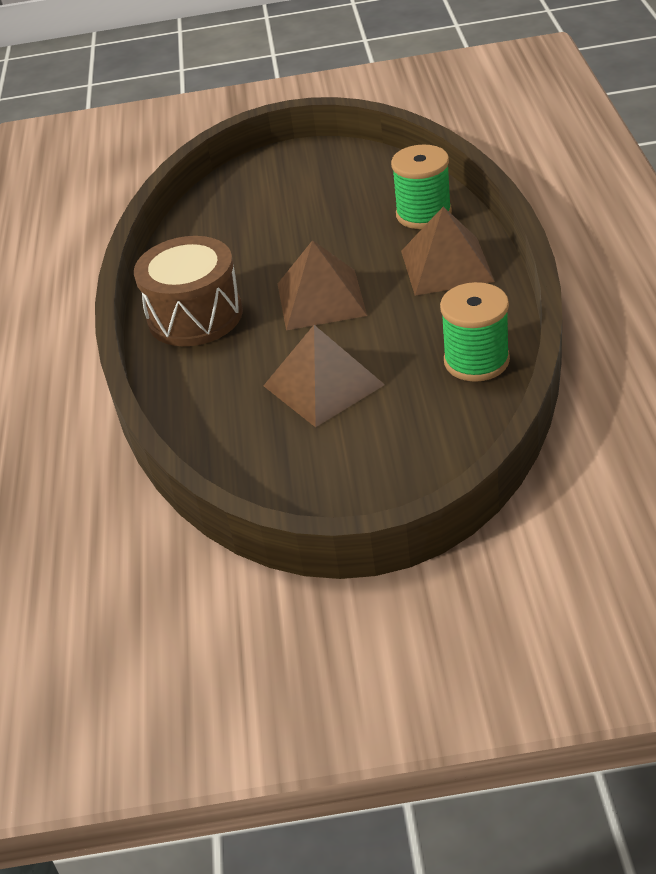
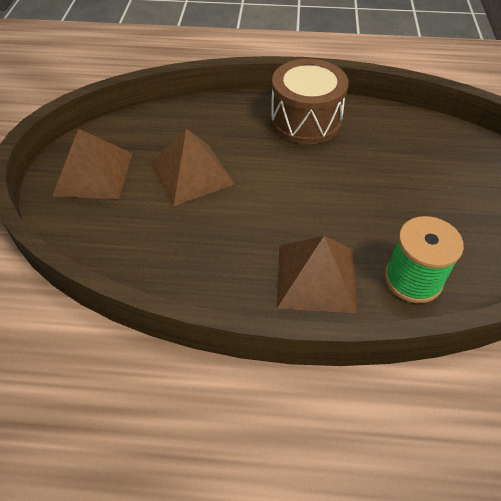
camera: 95 degrees right, 10 degrees up
brown pyramid [278,240,367,330] -> brown pyramid moved to [52,129,132,199]
green spool [440,282,510,382] -> none

